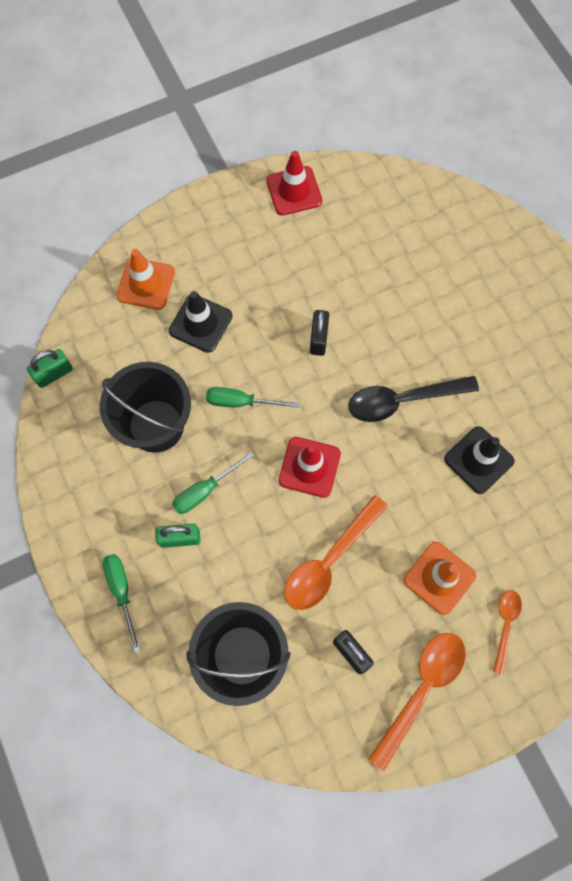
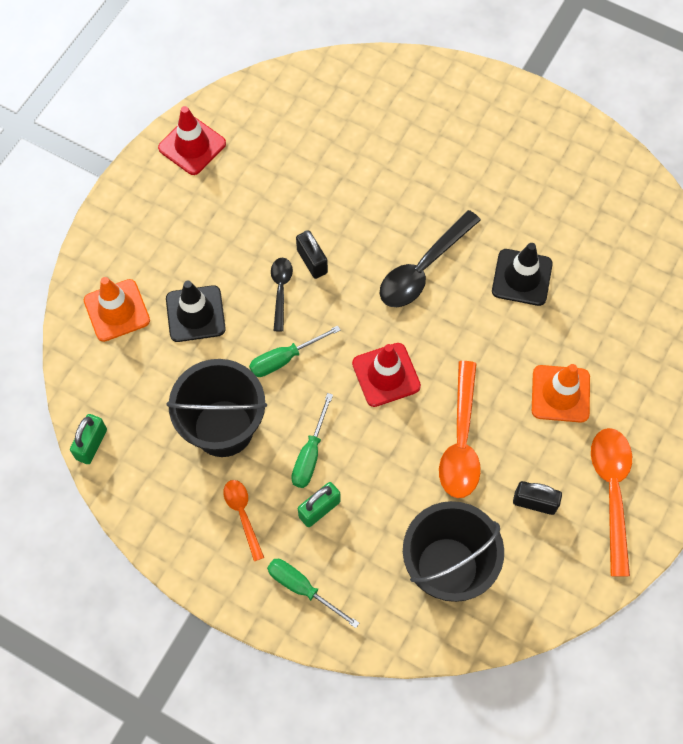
camera: 35 degrees left, 5 degrees down
orange spoon [493,590,522,674] -> orange spoon moved to [223,480,264,561]
none -> black spoon [271,258,293,332]

